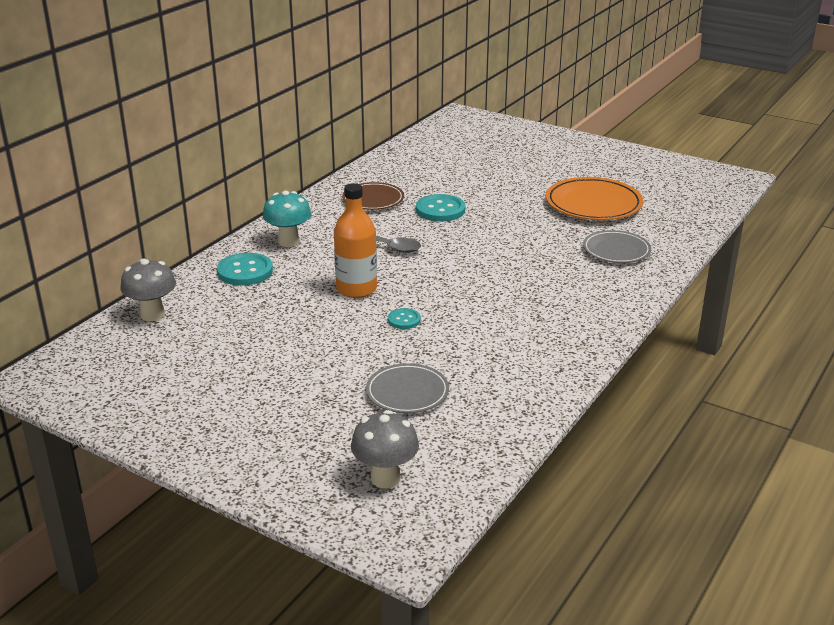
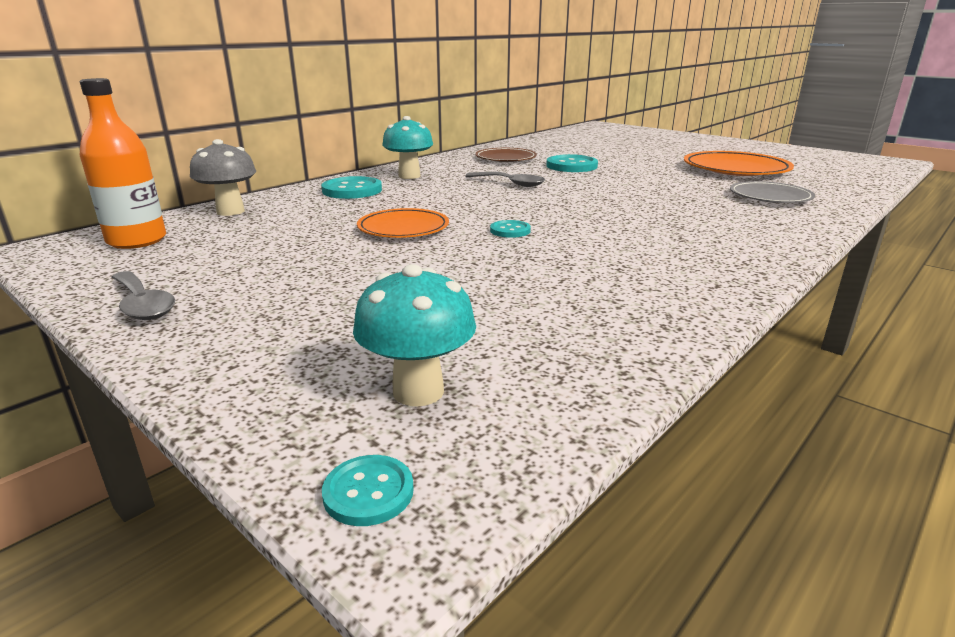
camera: 10 degrees right, 5 degrees down
orange bottle [334,183,377,298] -> orange bottle moved to [80,78,166,249]
grey mushroom [351,410,419,488] -> turquoise mushroom [353,264,476,407]
grey plate [366,363,449,413] -> none
none -> grey spoon [111,271,175,320]
none -> turquoise button [322,455,414,526]
none -> orange plate [357,208,449,238]

